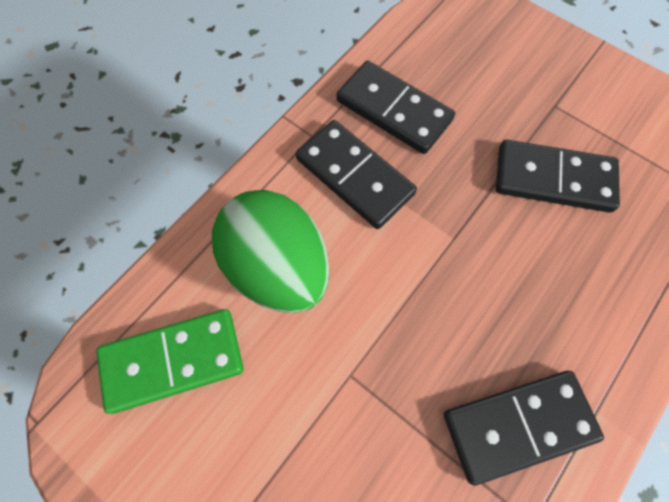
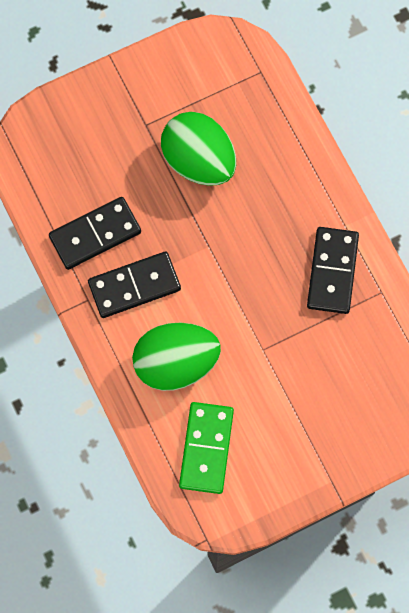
camera: 65 degrees left, 5 degrees up
black domino [496,140,620,213] -> green egg [161,112,236,186]

